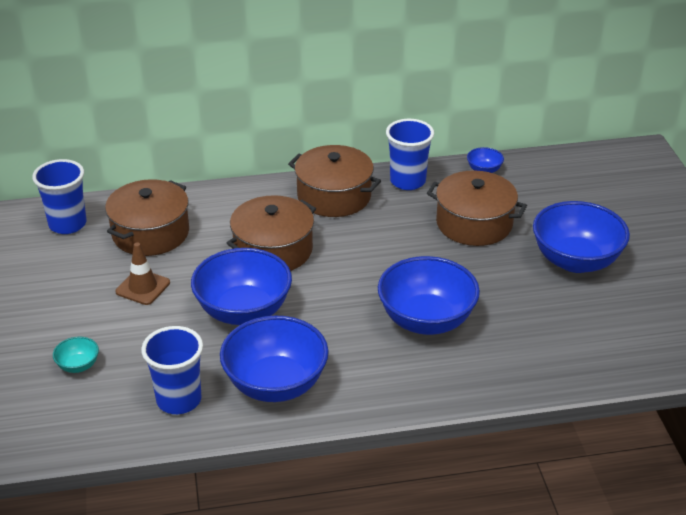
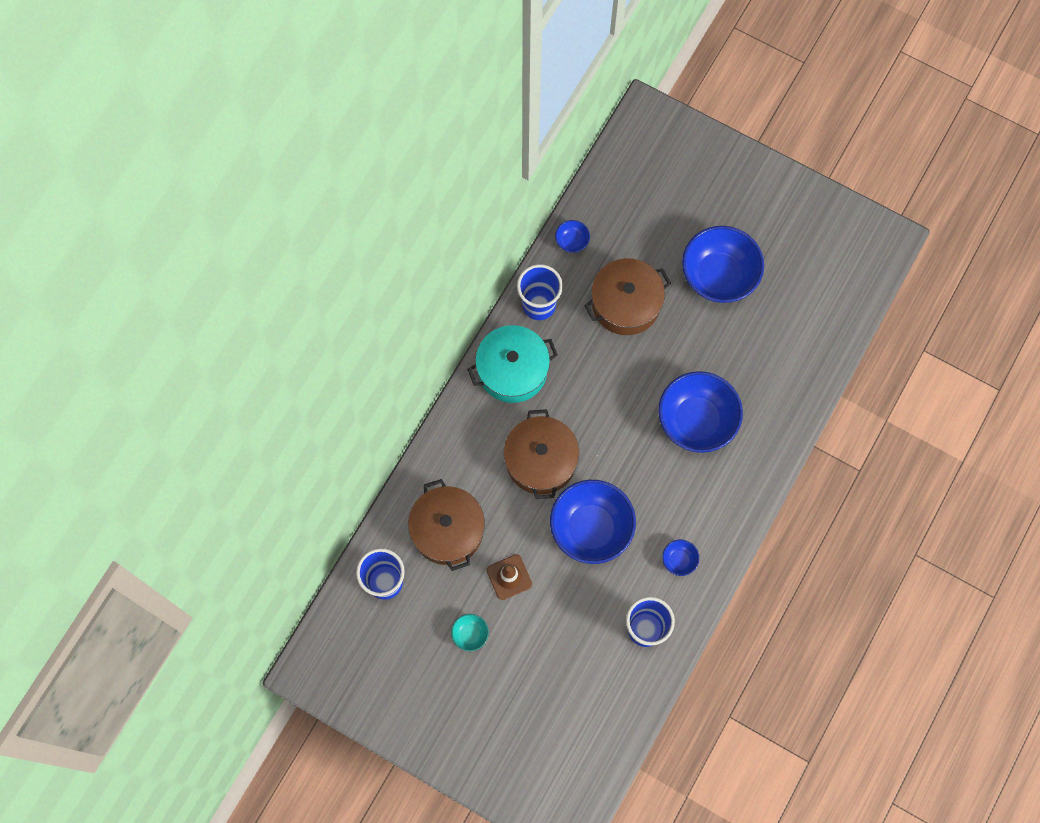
camera: 50 degrees left, 35 degrees up
turquoise bowl [53,336,99,373] -> turquoise bowl moved to [451,614,489,651]
blue bowl [220,316,329,402] -> blue bowl [662,539,699,576], size x0.43
brown pot [288,145,381,217] -> turquoise pot [467,325,558,403]

